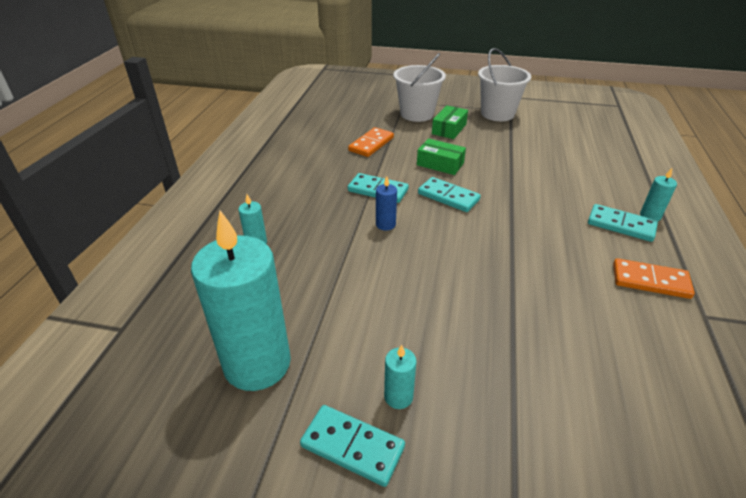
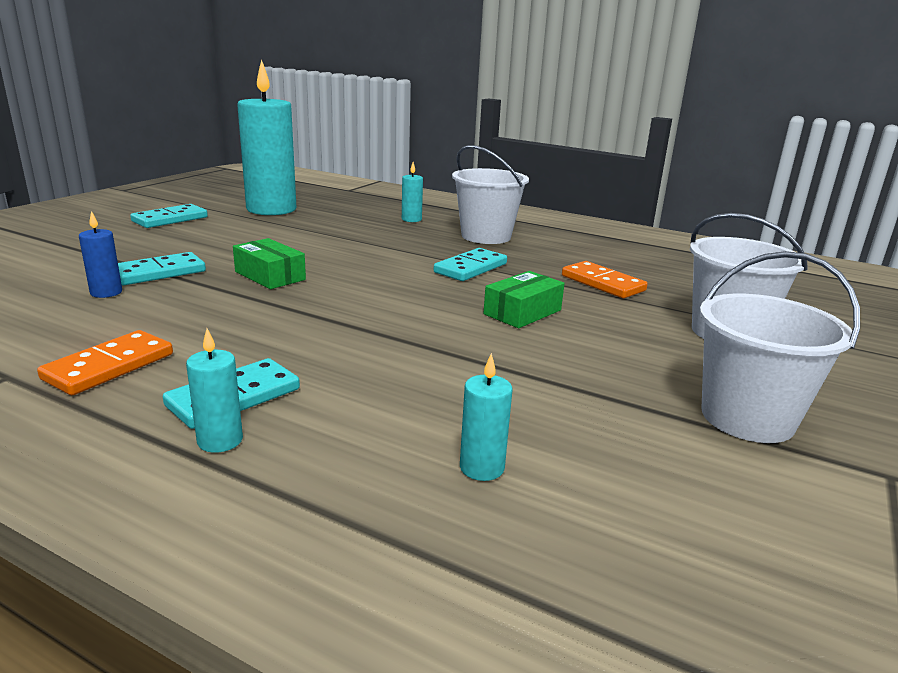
camera: 105 degrees right, 15 degrees down
blue candle [376,176,397,231] -> blue candle moved to [79,211,122,298]
turquoise candle [384,345,416,409] -> turquoise candle moved to [460,353,512,481]
turquoise domino [418,177,481,212] -> turquoise domino moved to [118,252,206,285]
green box [432,105,468,139] -> green box moved to [233,238,306,289]
none -> white bucket [452,145,529,244]

